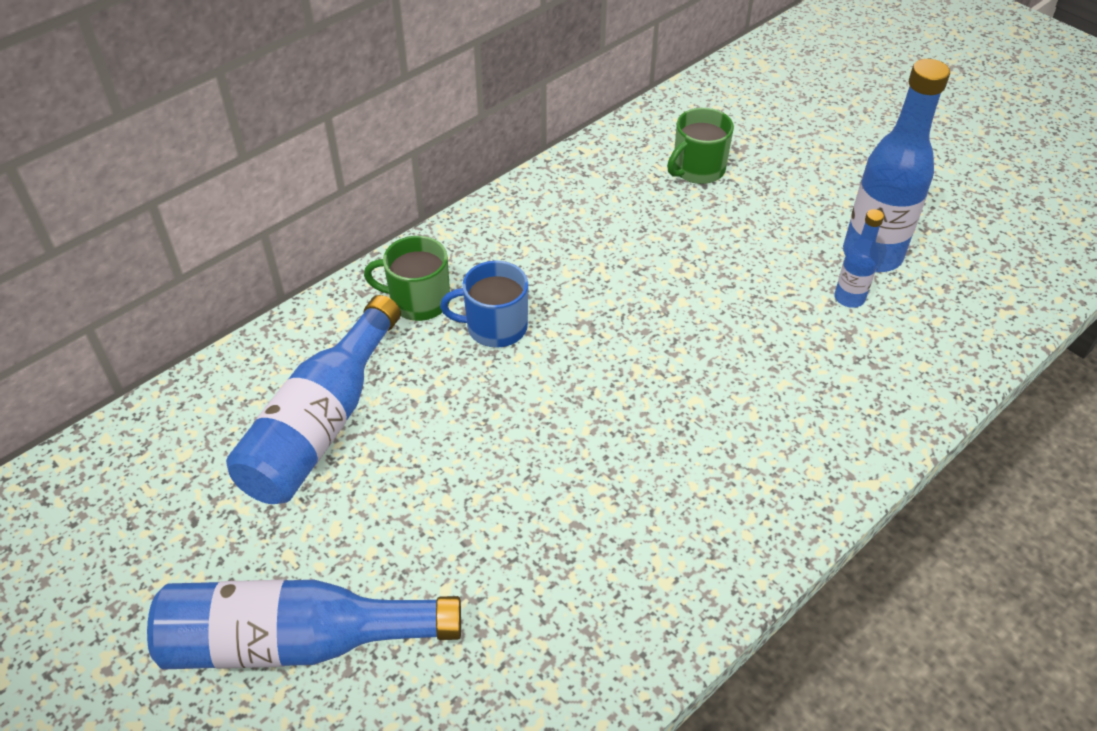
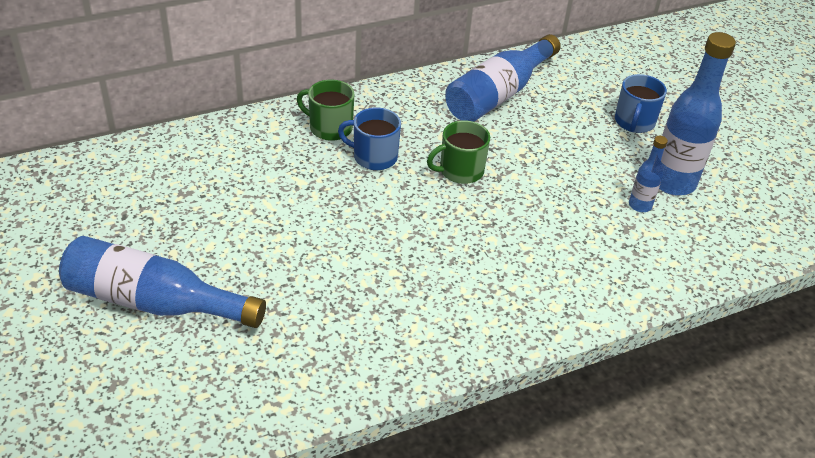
camera: 15 degrees right, 5 degrees down
blue bottle [226,295,401,504] -> blue bottle moved to [445,34,561,122]
green mug [667,108,734,184] -> green mug moved to [427,120,490,184]
none -> blue mug [615,74,667,133]

